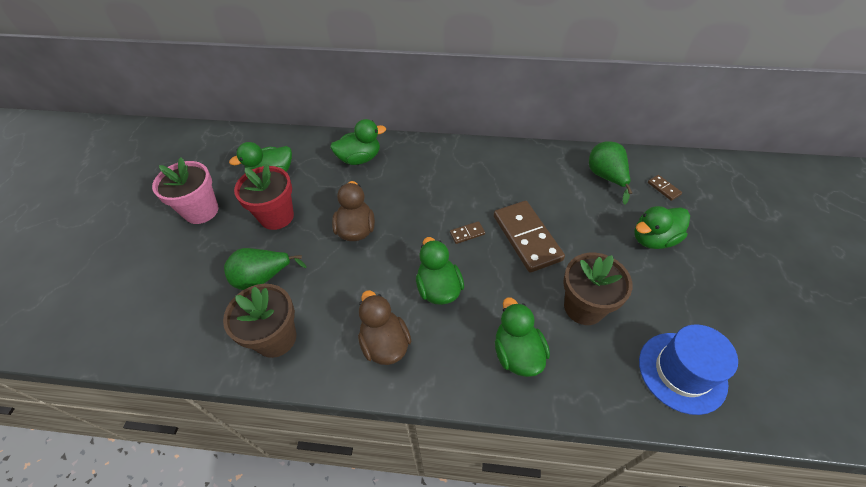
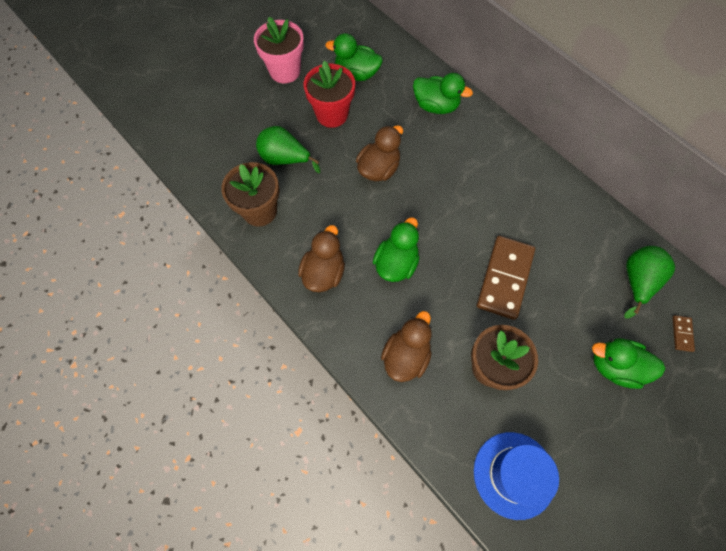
camera: 40 degrees right, 15 degrees up
brown domino [450,221,485,244] -> none
green duck [495,297,550,377] -> brown duck [381,311,432,382]

